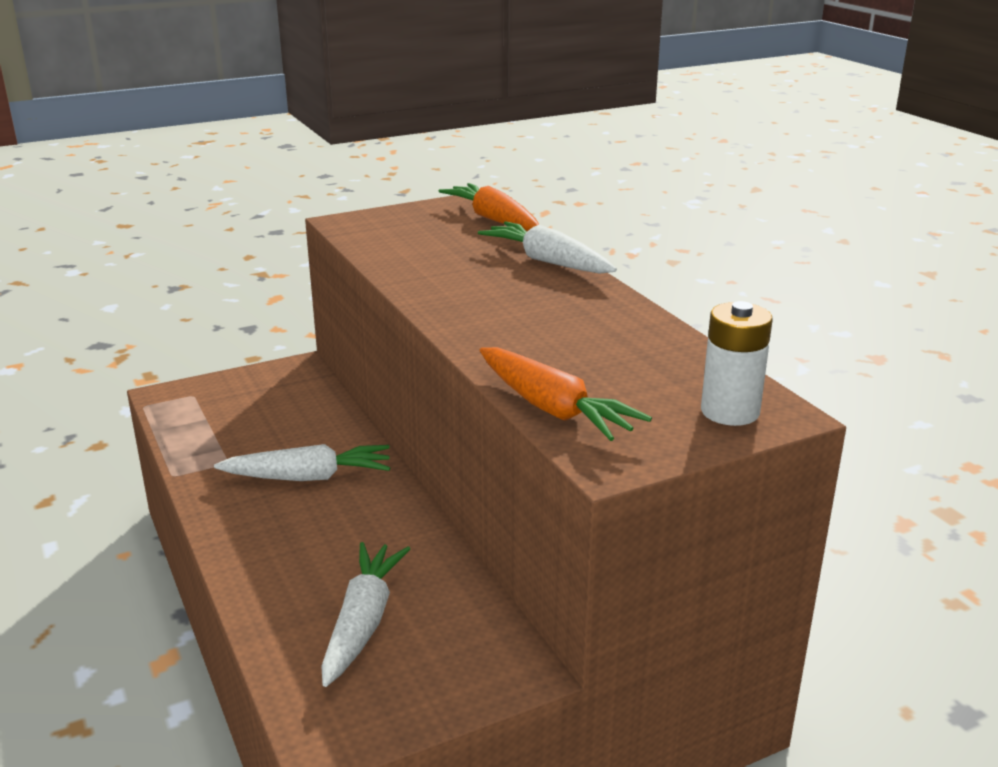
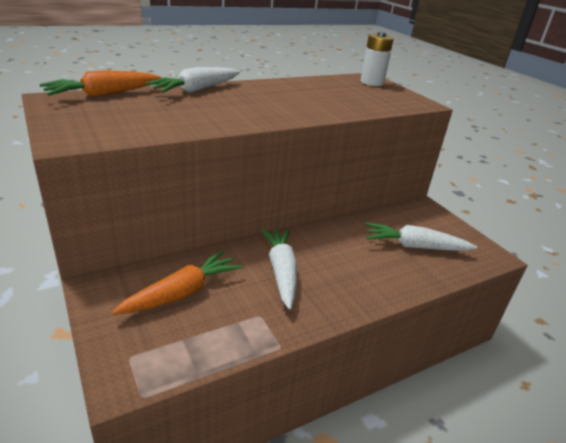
camera: 95 degrees left, 5 degrees up
orange carrot [480,347,652,441] -> orange carrot moved to [112,250,242,315]

